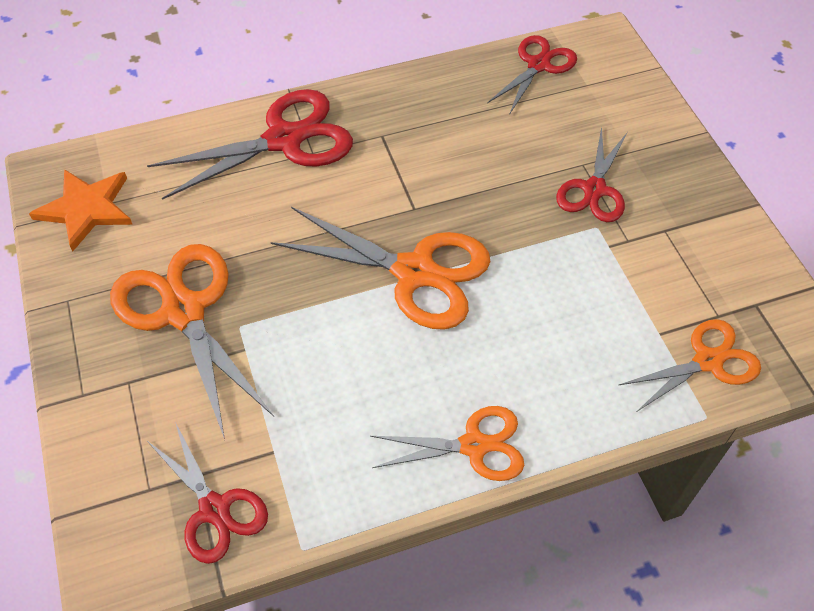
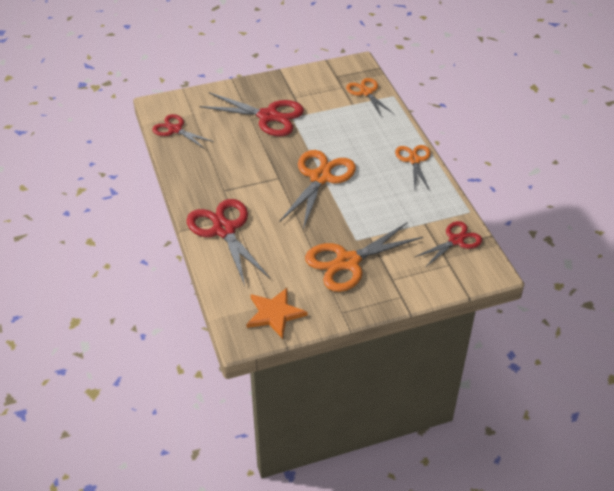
camera: 90 degrees left, 10 degrees down
red scissors [556,127,628,222] -> red scissors [199,92,304,136], size x1.62

